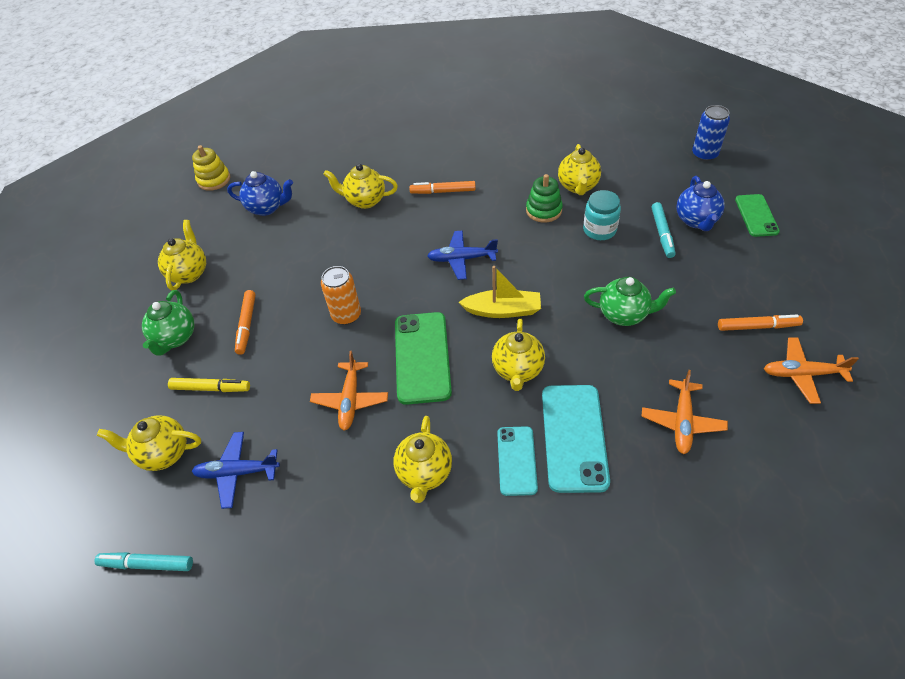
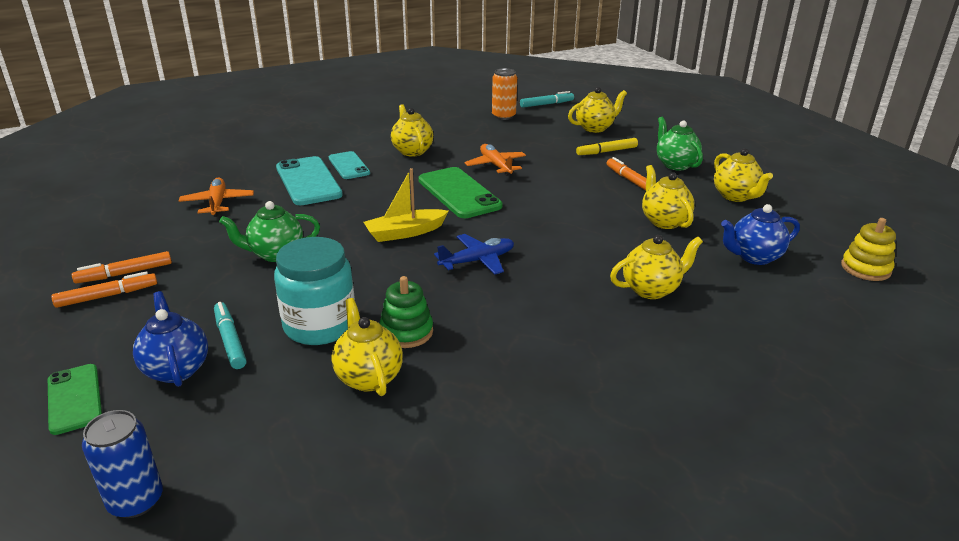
camera: 150 degrees right, 20 degrees down
blue plane [192,432,280,509] -> none
orange can [321,266,361,325] -> orange can moved to [492,68,517,120]
orange marker [409,181,476,194] -> orange marker moved to [51,271,157,308]
yellow teapot [492,318,545,391] -> yellow teapot moved to [642,165,695,229]
turquoise jar [583,190,621,240] -> turquoise jar [274,237,355,345], size x1.53
orange plane [764,338,859,404] -> none

